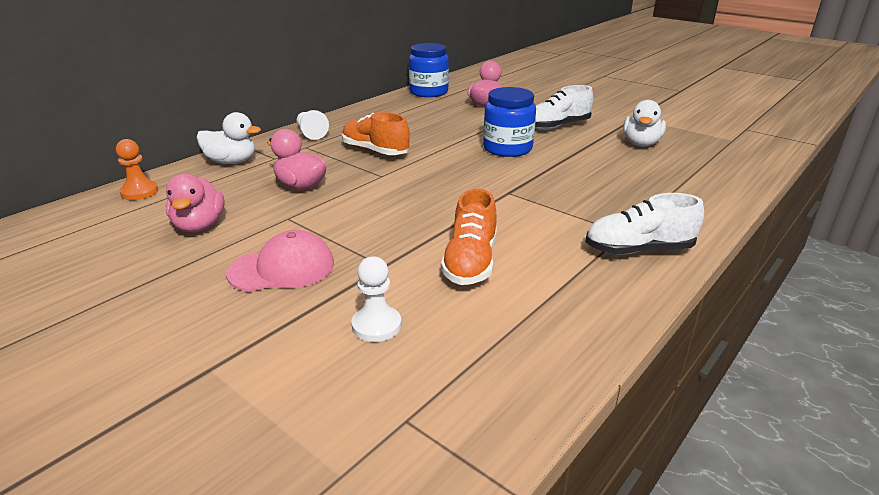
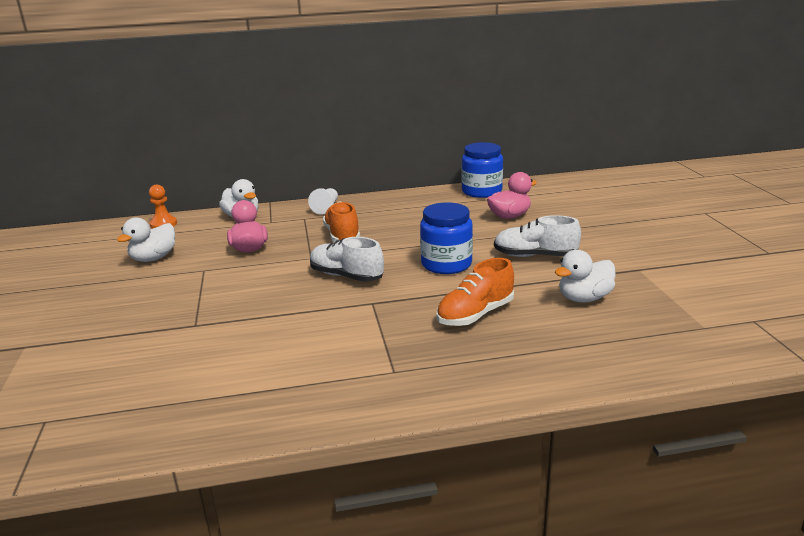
camera: 40 degrees right, 5 degrees down
pink duck [166,174,225,232] -> white duck [117,217,175,262]
pink cap [226,230,334,292] -> none
white pawn [352,257,401,342] -> none
orange shoe [441,189,497,285] -> orange shoe moved to [437,258,514,326]
white shoe [585,193,704,255] -> white shoe moved to [310,237,384,282]

